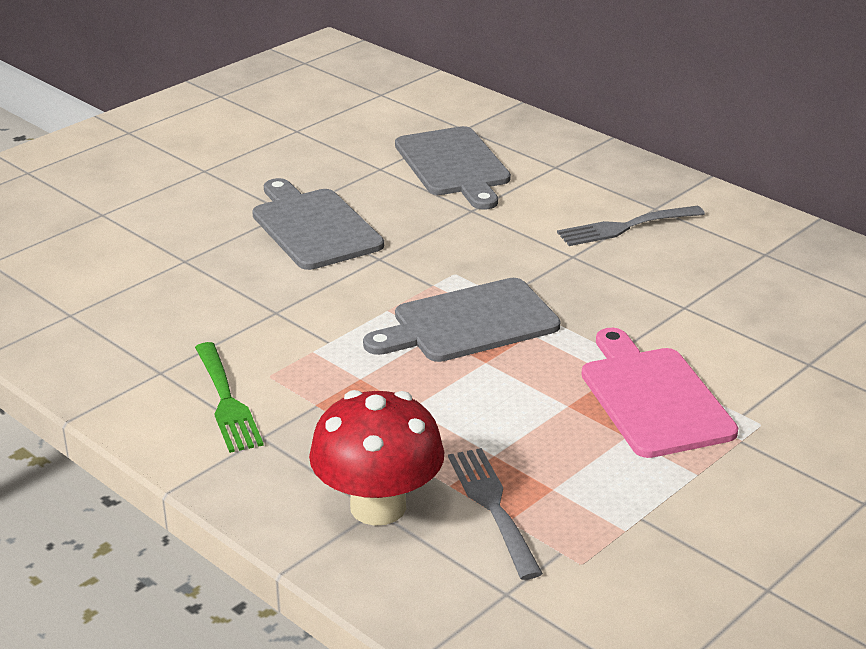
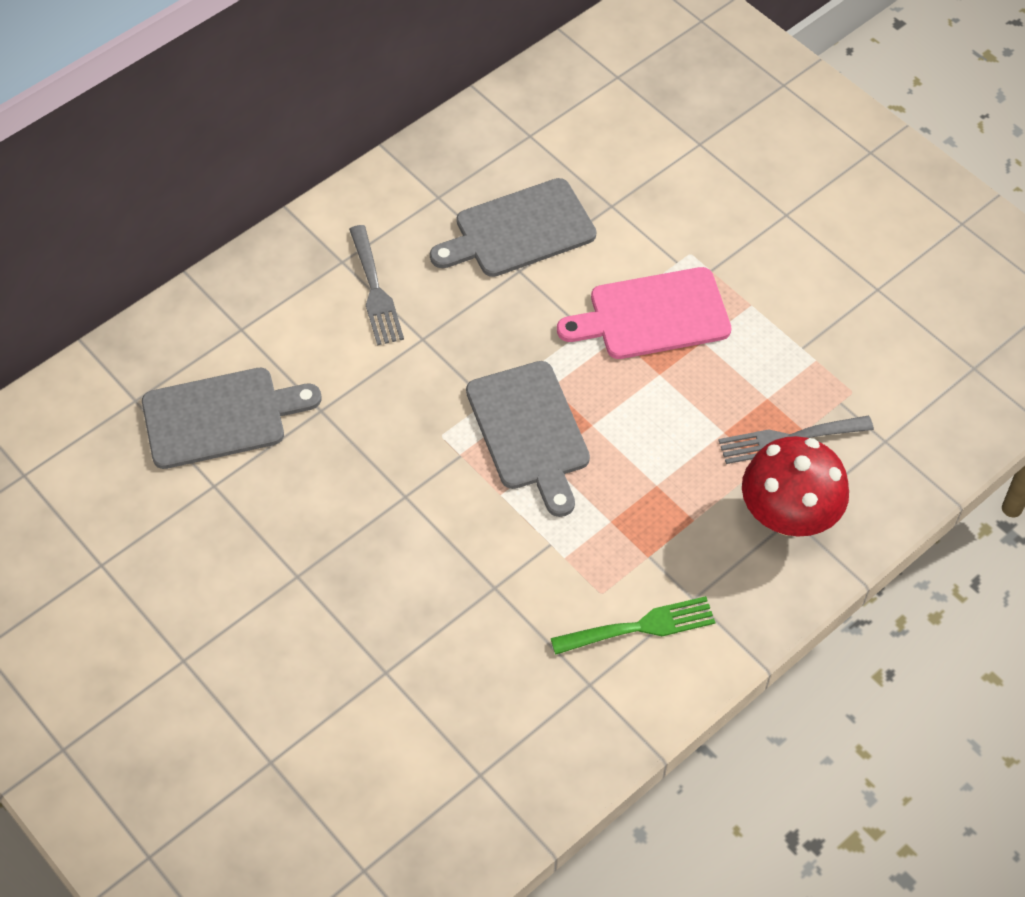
camera: 85 degrees left, 25 degrees up
grey cutting board [252,178,384,270] -> grey cutting board moved to [430,178,596,277]

